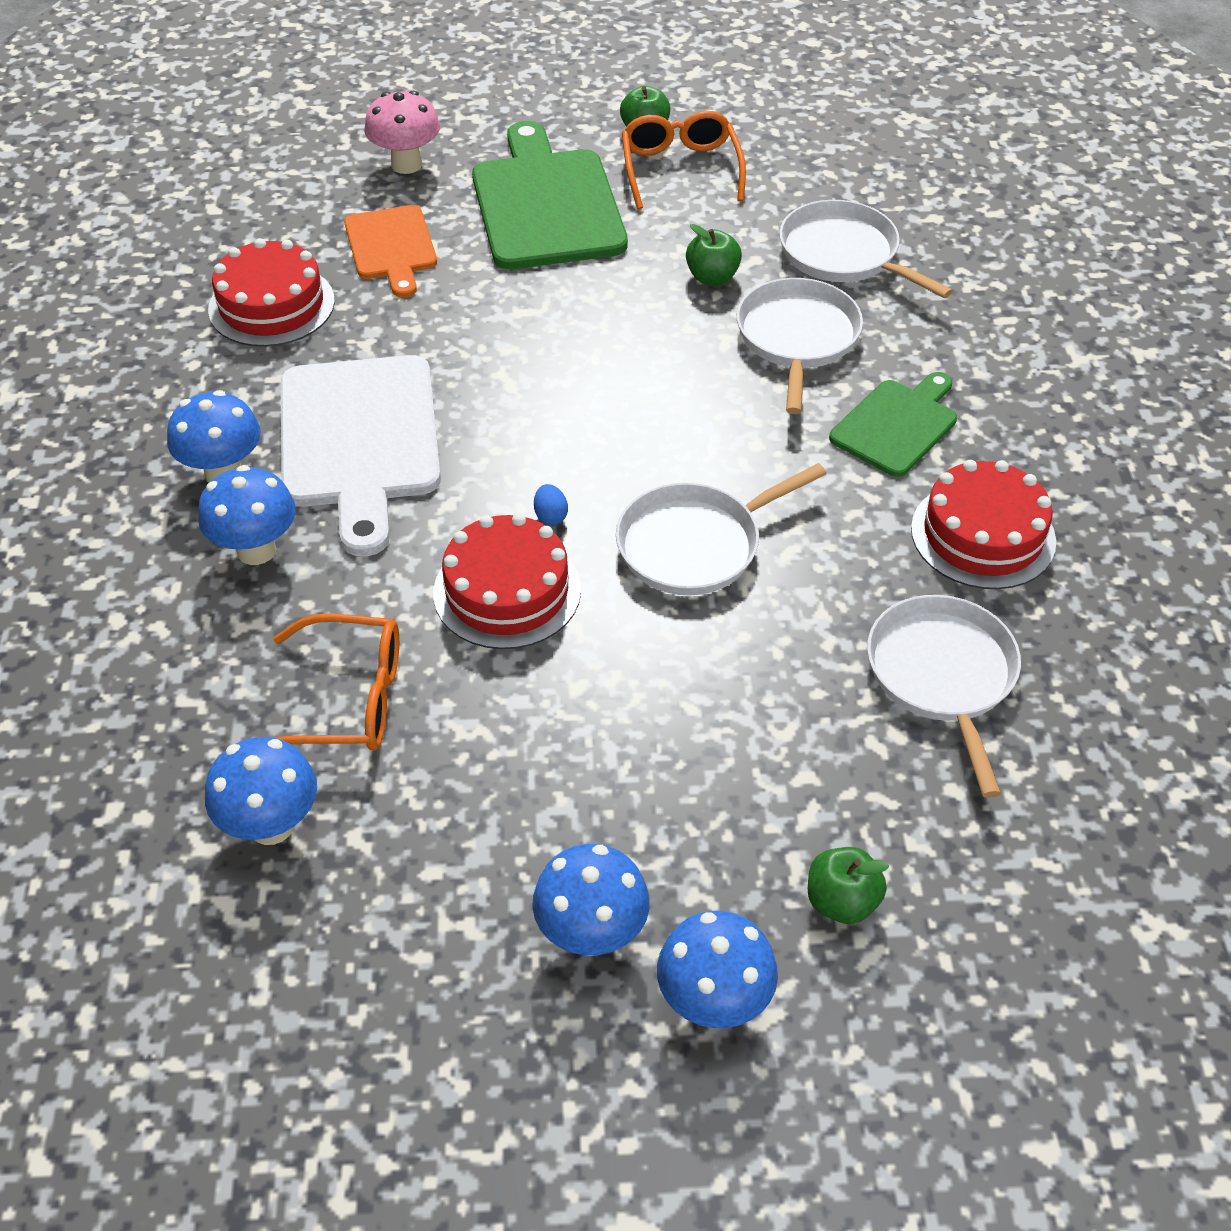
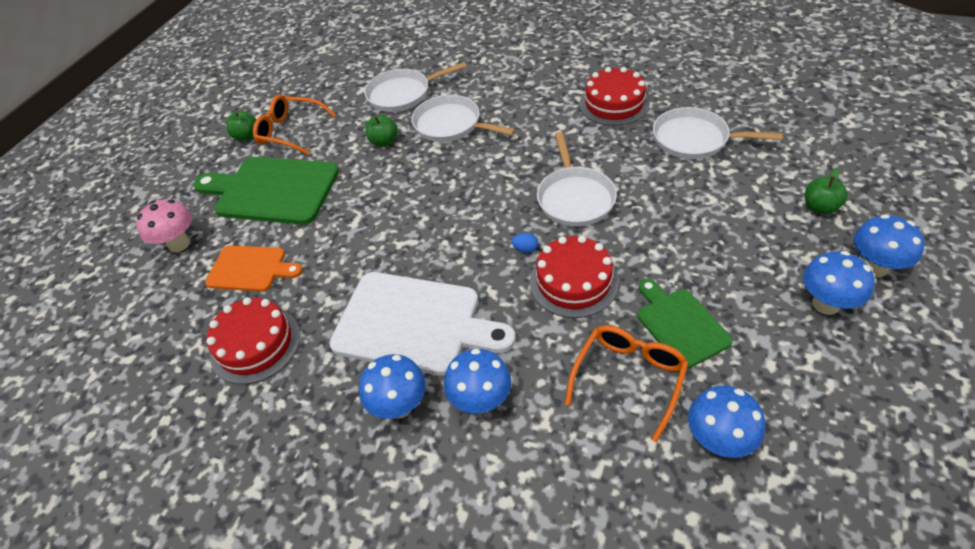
camera: 60 degrees left, 0 degrees up
green cutting board [829,372,957,477] -> green cutting board moved to [638,279,733,369]

